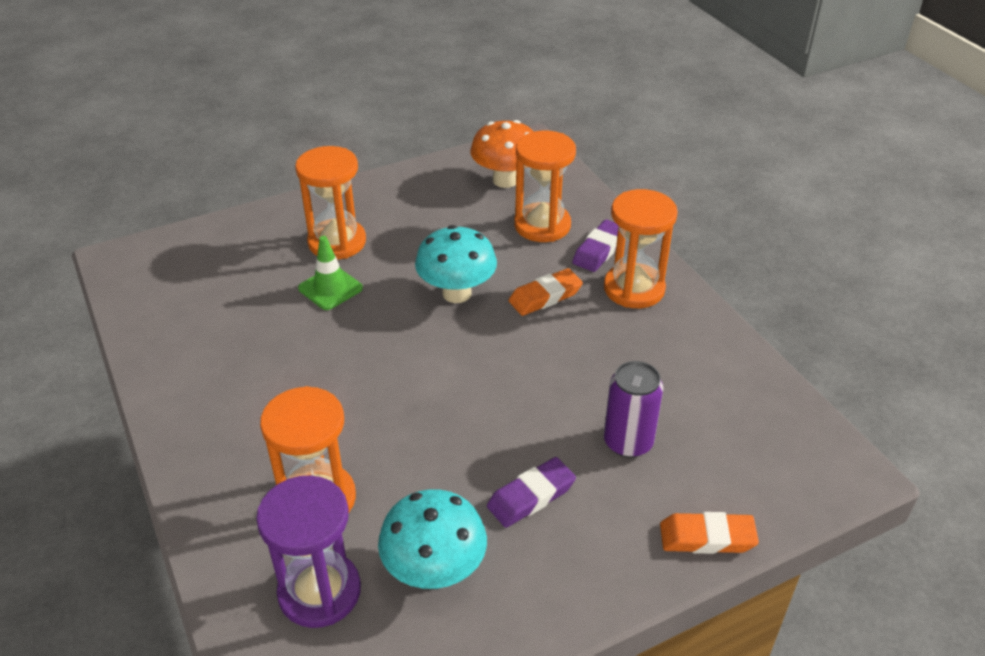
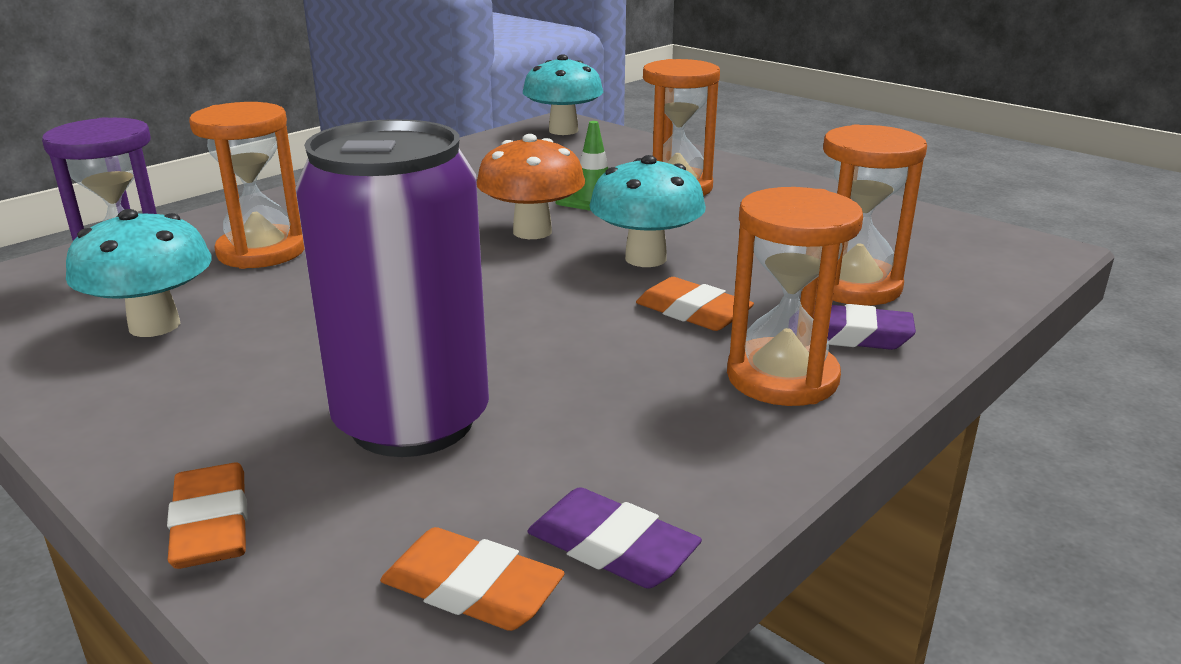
camera: 70 degrees right, 15 degrees down
orange mushroom [470,120,534,188] -> orange mushroom moved to [477,134,585,239]
purple eraser [487,457,576,528] -> purple eraser moved to [527,487,702,589]
purple can [604,361,663,457] -> purple can [295,119,489,457], size x1.85
none -> orange eraser [380,527,565,631]
none -> turquoise mushroom [523,55,603,135]

